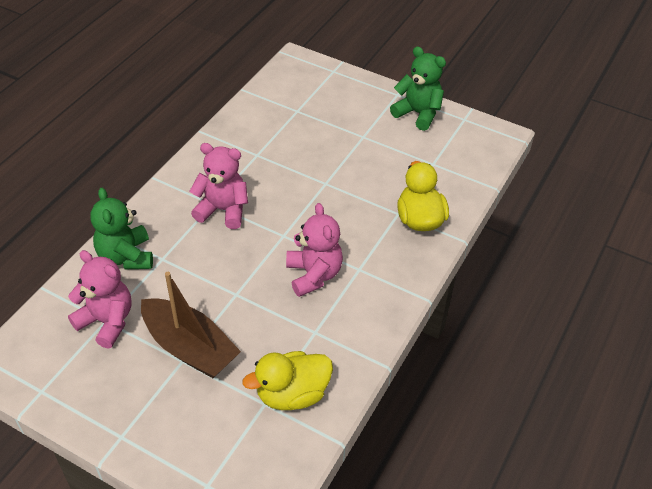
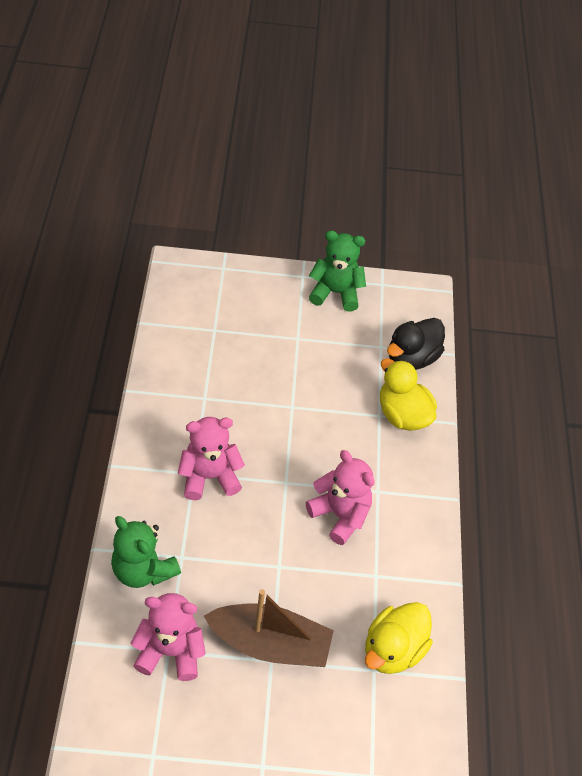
camera: 30 degrees left, 5 degrees up
none -> black duck [387,318,445,370]

